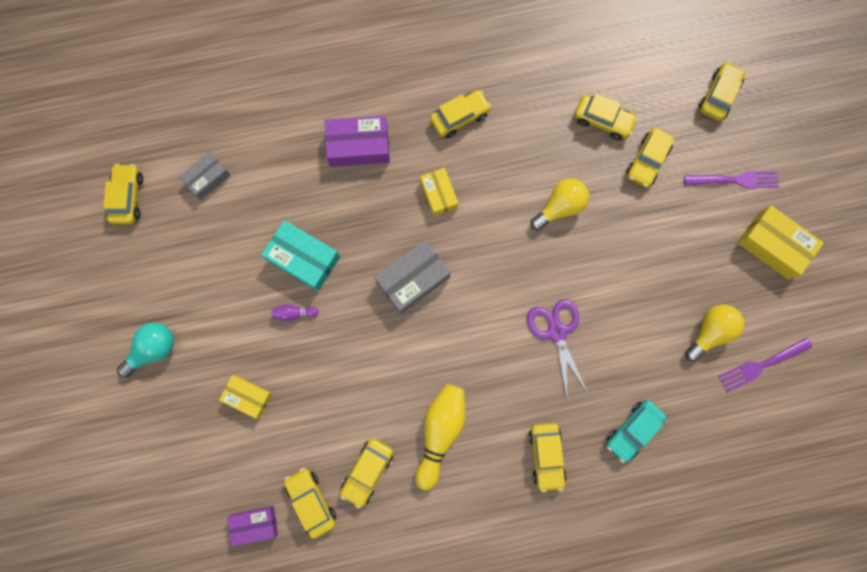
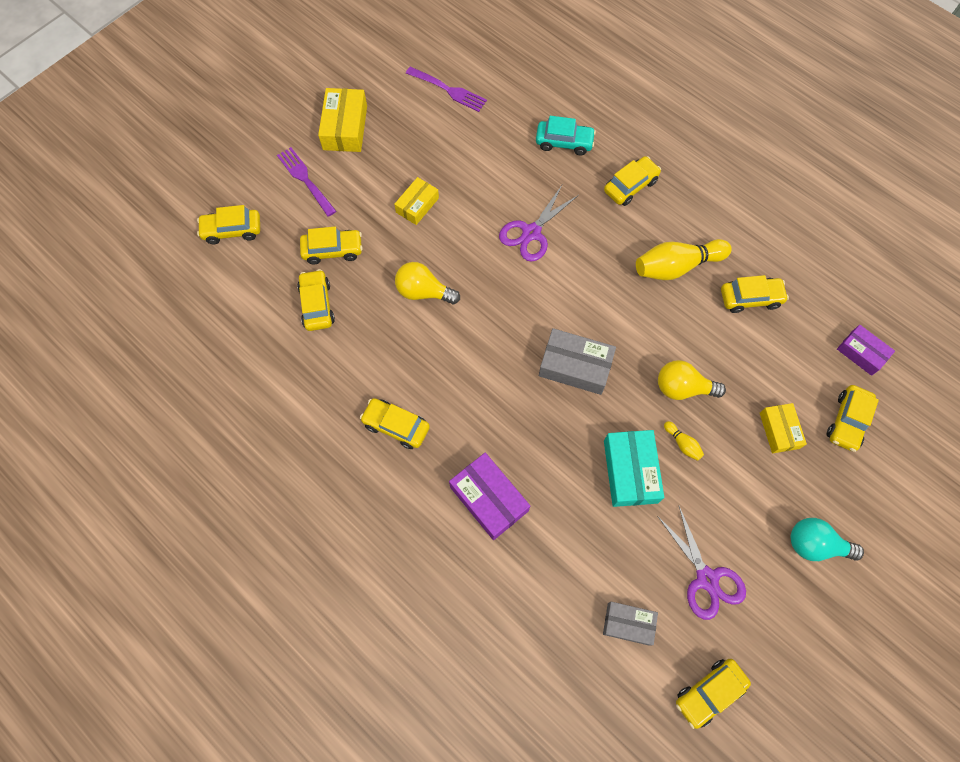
camera: 125 degrees left, 10 degrees down
purple bowling pin [272,304,319,321] -> yellow bowling pin [664,421,704,461]
yellow car [284,468,336,539] -> yellow car moved to [827,385,879,452]
yellow box [420,168,458,216] -> yellow box moved to [394,177,439,225]
yellow light bulb [685,305,744,362] -> yellow light bulb moved to [658,360,726,400]
none -> purple scissors [658,506,746,620]

